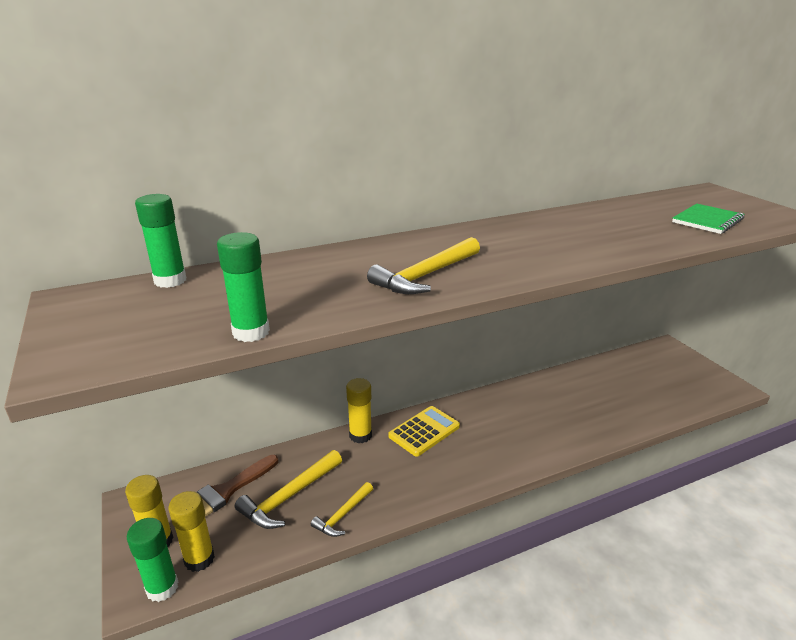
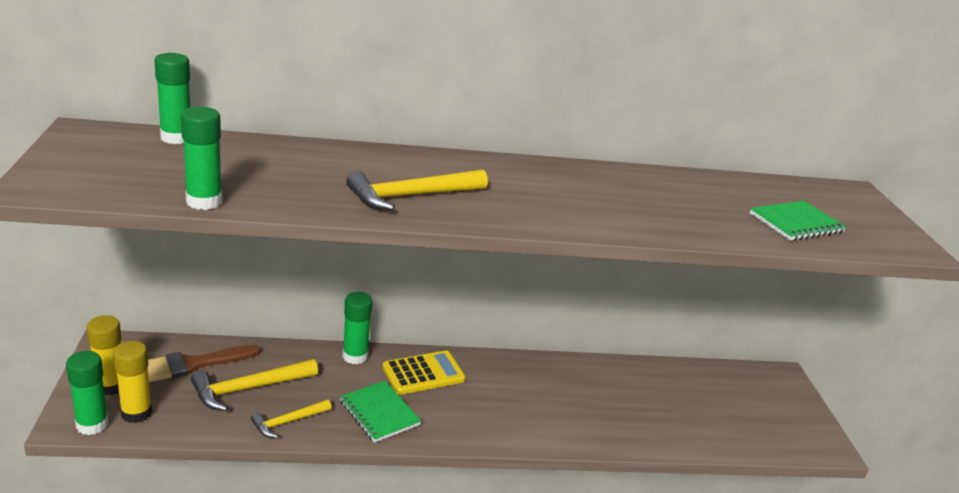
camera: 15 degrees right, 0 degrees up
yellow glue stick [346,378,372,443] -> green glue stick [343,292,373,364]
none -> green notebook [340,381,421,443]

